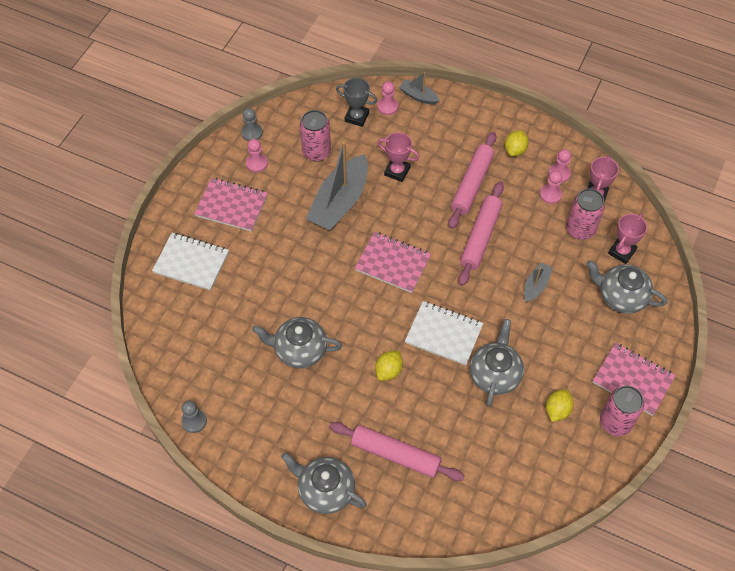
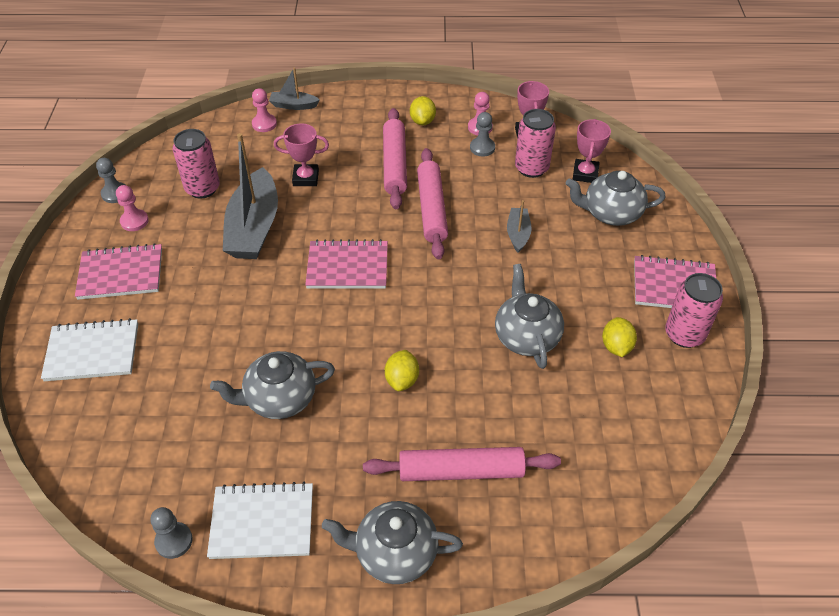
camera: 25 degrees left, 10 degrees down
grey trophy [336,78,378,127] -> none
white notebook [405,301,483,366] -> white notebook moved to [207,482,313,559]
pink pawn [540,170,562,204] -> grey pawn [470,112,495,156]

